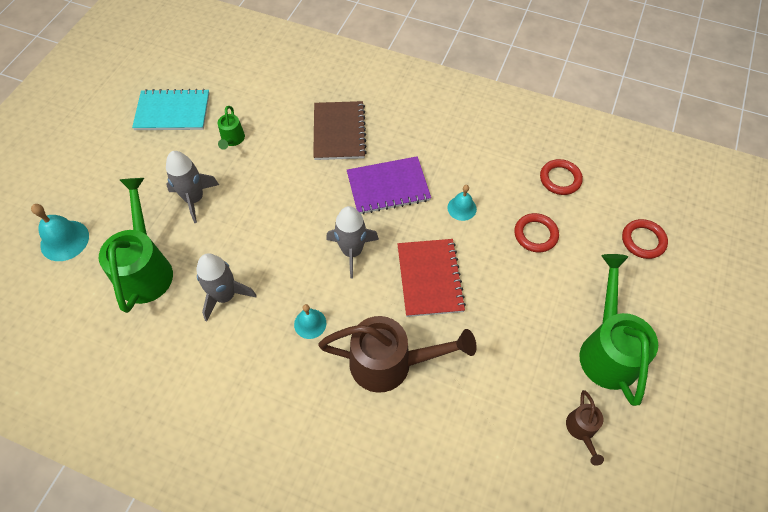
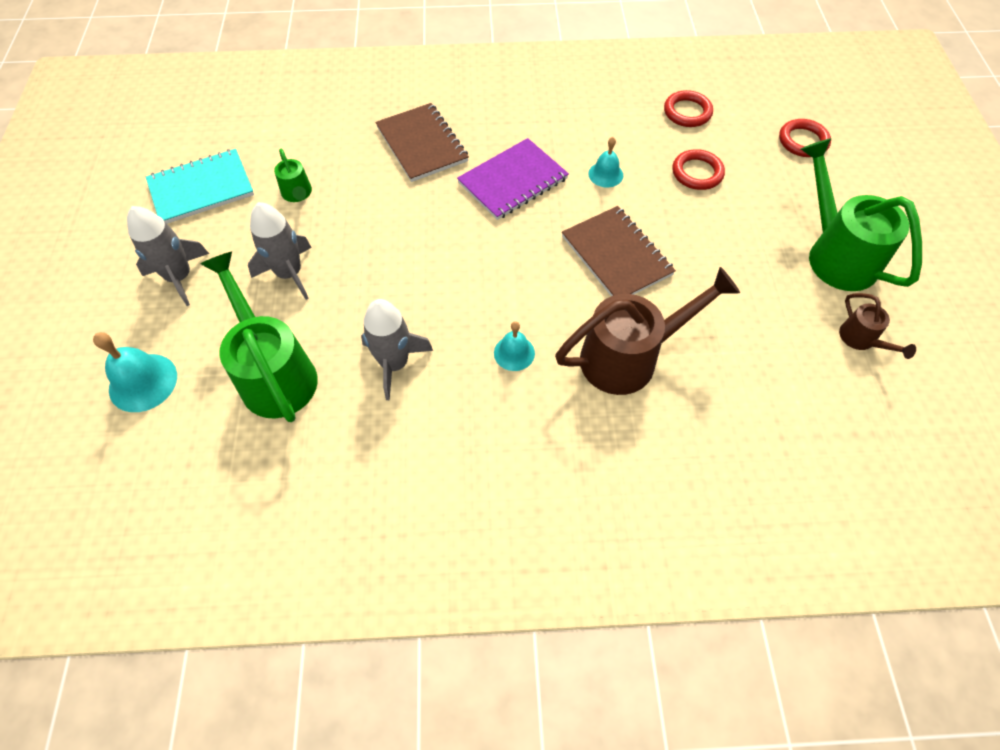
camera: 25 degrees left, 0 degrees up
grey rocket [326,206,379,279] -> grey rocket moved to [127,206,209,306]
red notebook [397,239,466,317] -> brown notebook [562,206,676,296]

